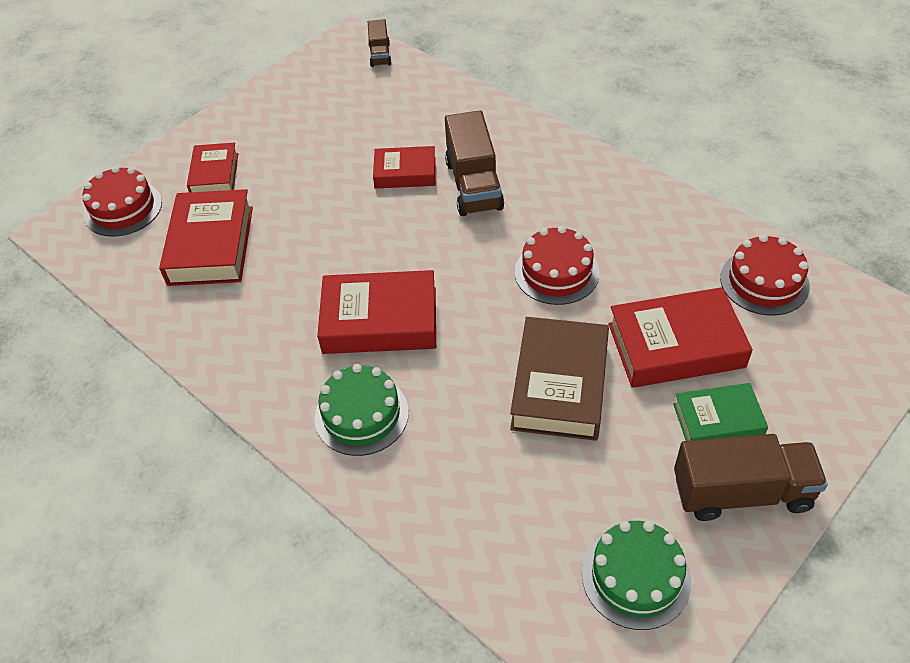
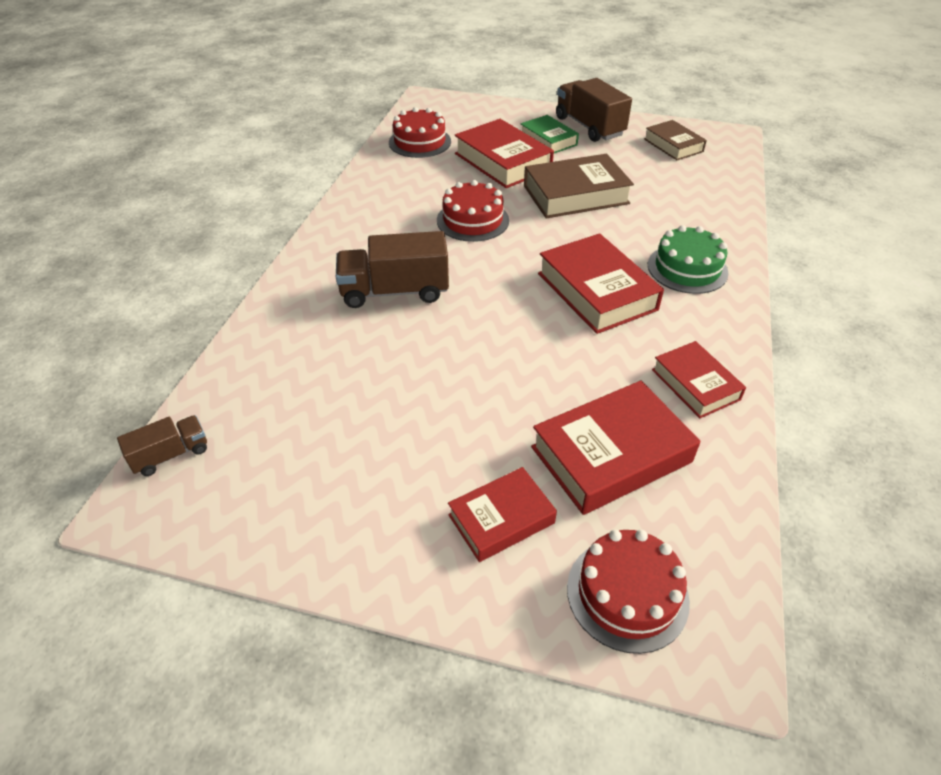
camera: 120 degrees left, 5 degrees down
red book [373,146,436,188] -> red book moved to [652,341,746,418]
brown truck [445,110,504,216] -> brown truck turned 150 degrees counterclockwise [336,231,449,308]
green cake [582,521,692,630] -> brown book [644,120,707,160]

